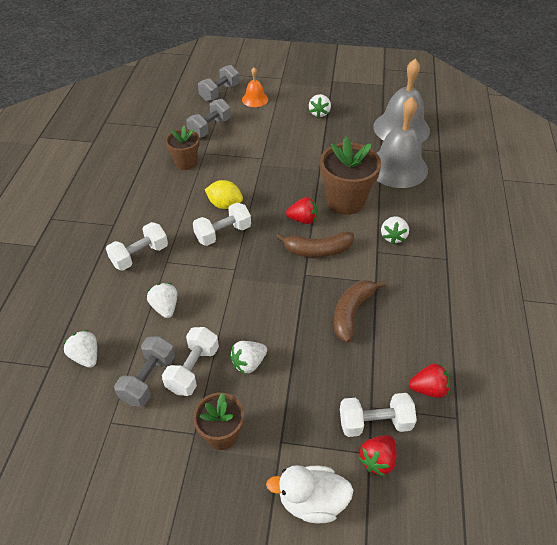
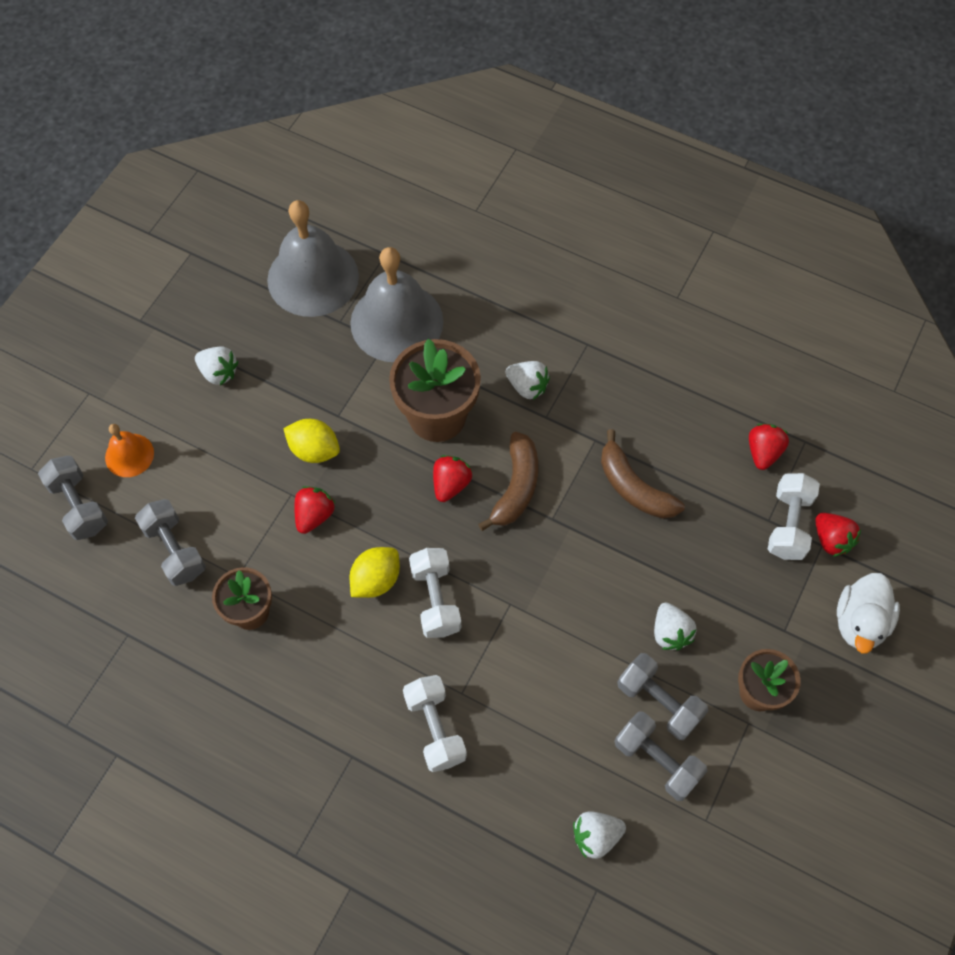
camera: 70 degrees left, 15 degrees up
white strawberry [147,283,177,318] -> none
white dumbbell [162,327,219,396] -> grey dumbbell [617,653,708,740]
none -> yellow lemon [283,419,340,463]
none -> red strawberry [294,486,336,534]

